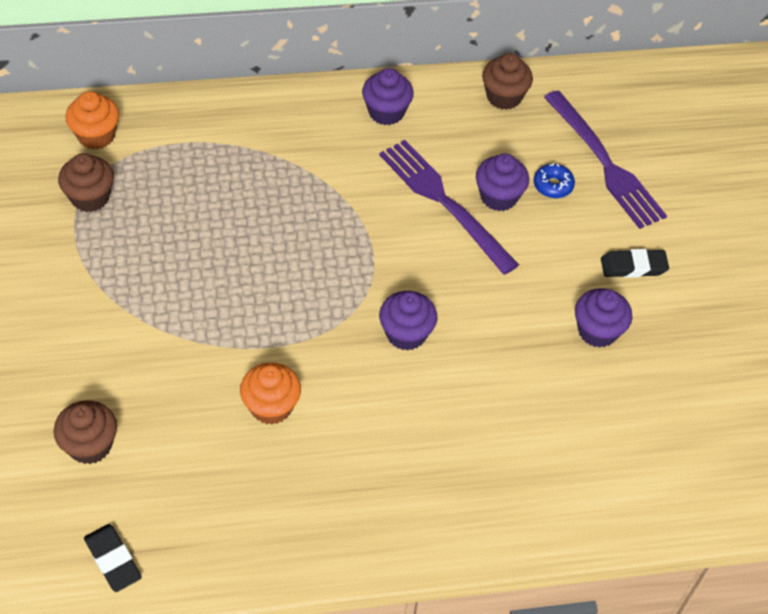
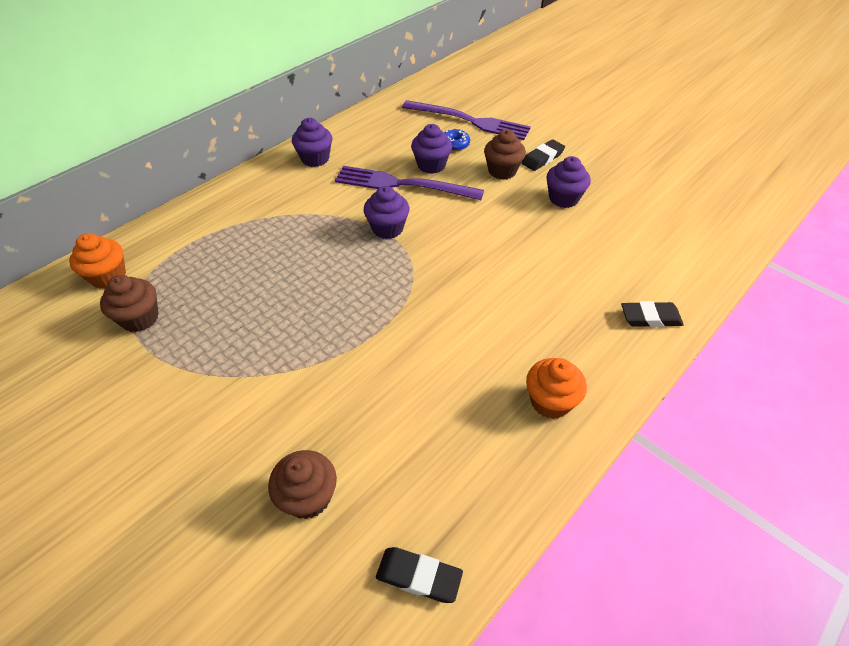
camera: 35 degrees left, 5 degrees down
orange cupcake [240,362,301,425] -> orange cupcake moved to [526,358,587,419]
purple cupcake [379,291,437,351] -> purple cupcake moved to [364,186,409,239]
brown cupcake [482,53,533,110] -> brown cupcake moved to [484,130,526,180]
none -> black eraser [621,301,684,327]

